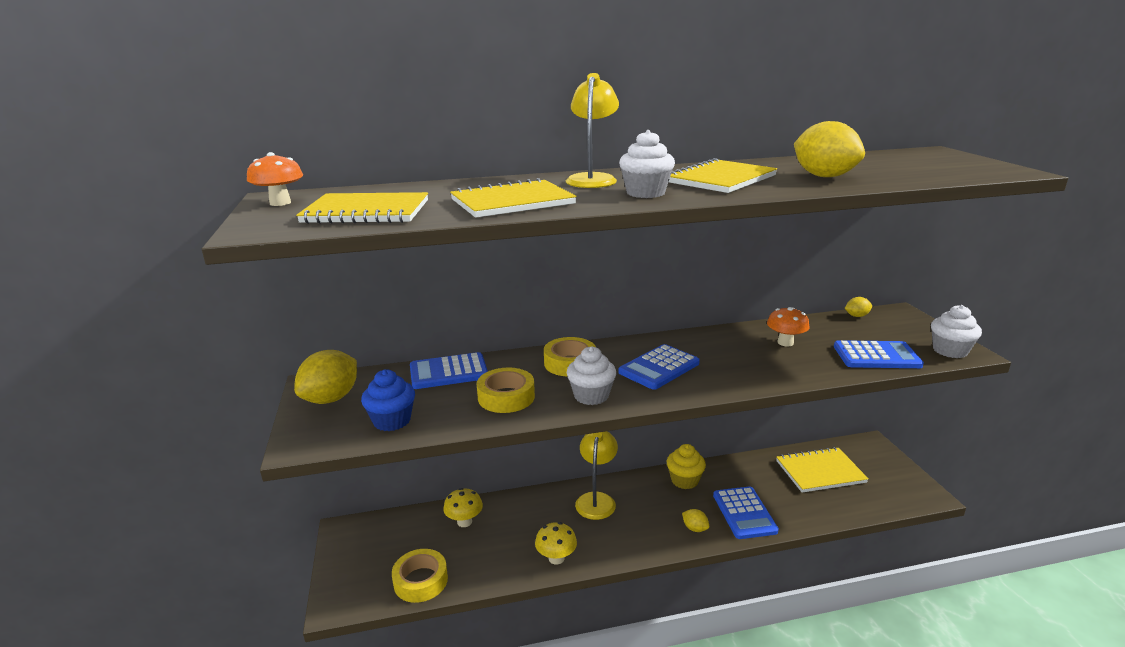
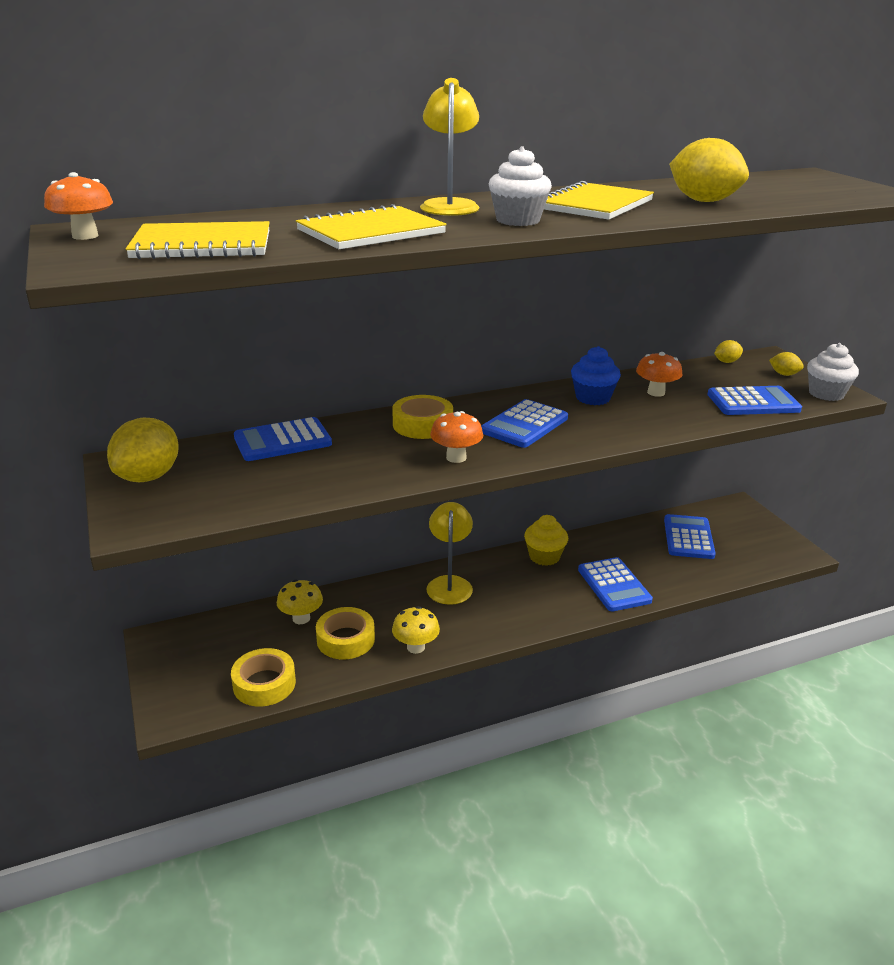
camera: 10 degrees left, 5 degrees up
blue cupcake [361,370,415,431] -> blue cupcake moved to [571,346,621,405]
yellow tape [477,368,535,413] -> yellow tape moved to [316,607,375,659]
white cupcake [567,346,616,405] -> orange mushroom [430,411,483,463]
yellow lemon [682,509,709,532] -> yellow lemon moved to [769,352,804,376]
yellow notebook [776,447,869,493] -> blue calculator [664,514,716,559]

